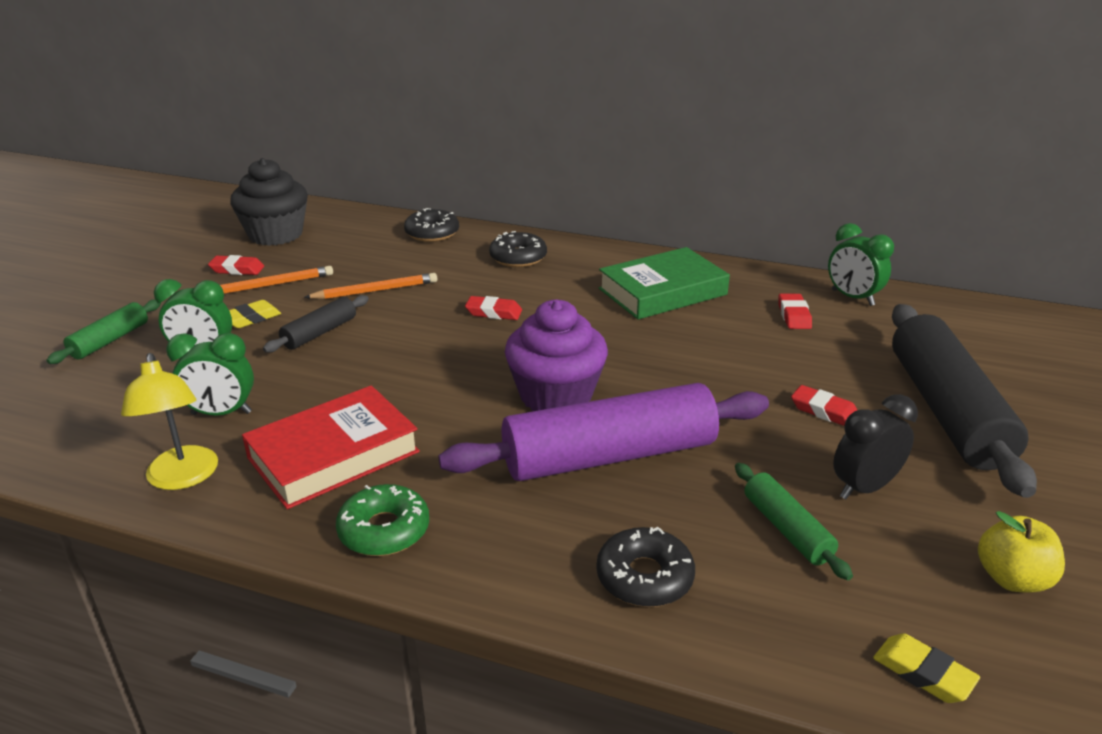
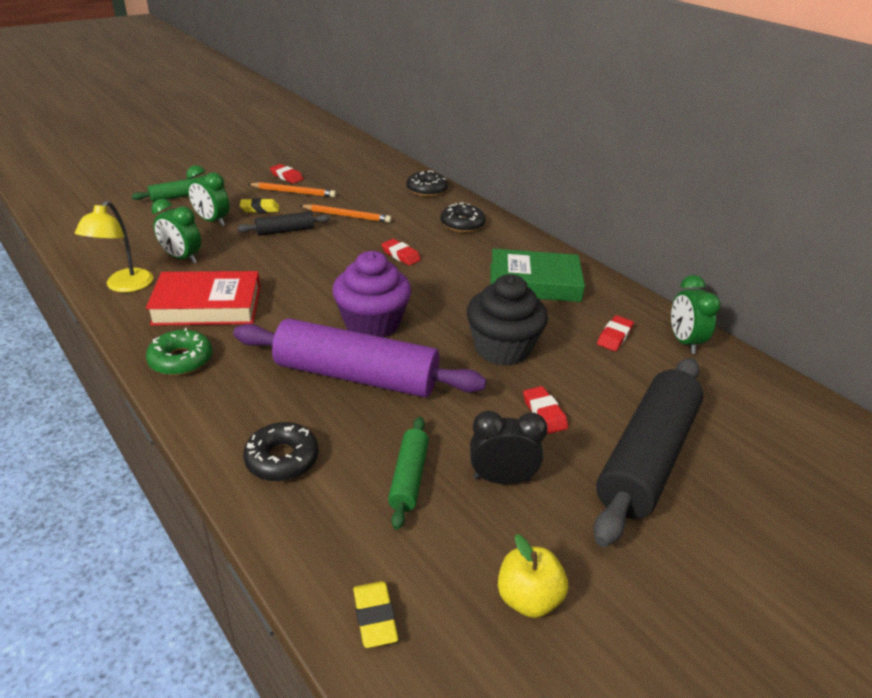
camera: 30 degrees right, 5 degrees up
black cupcake [230,158,308,246] -> black cupcake moved to [467,274,548,366]

